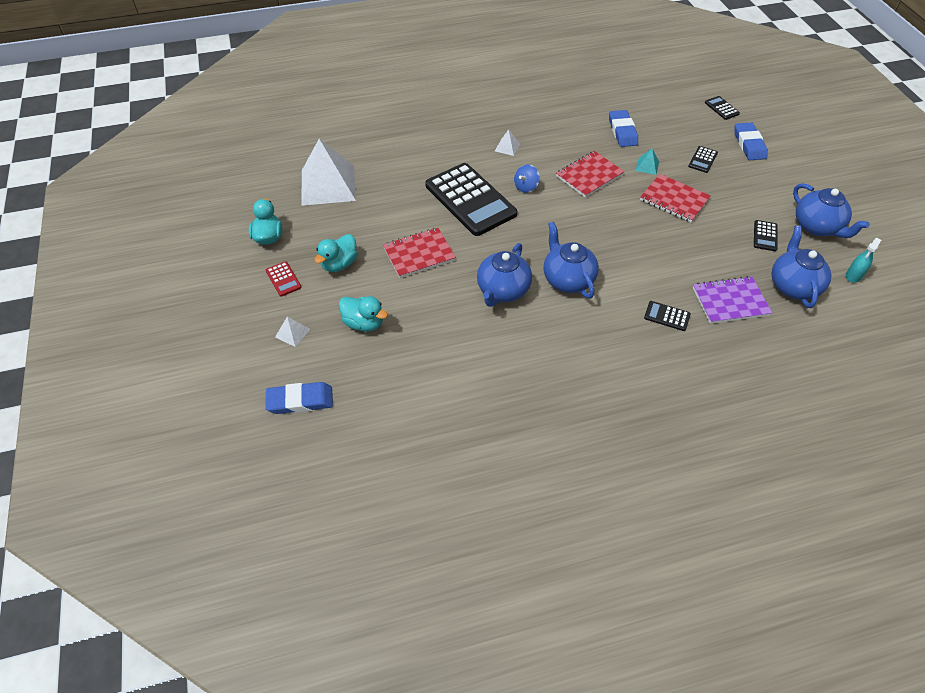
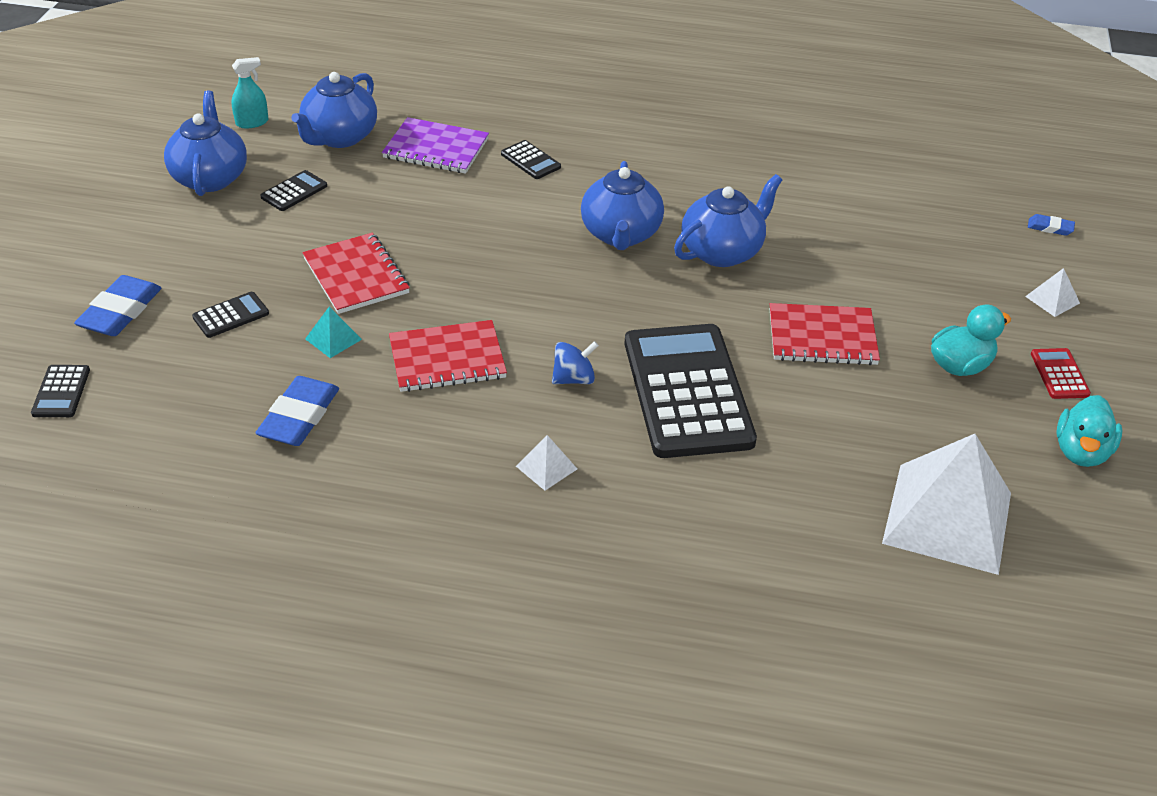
camera: 155 degrees left, 10 degrees down
blue eraser [265,382,333,414] -> blue eraser [1028,214,1075,236], size x0.51
turquoise duck [339,296,388,332] -> none

